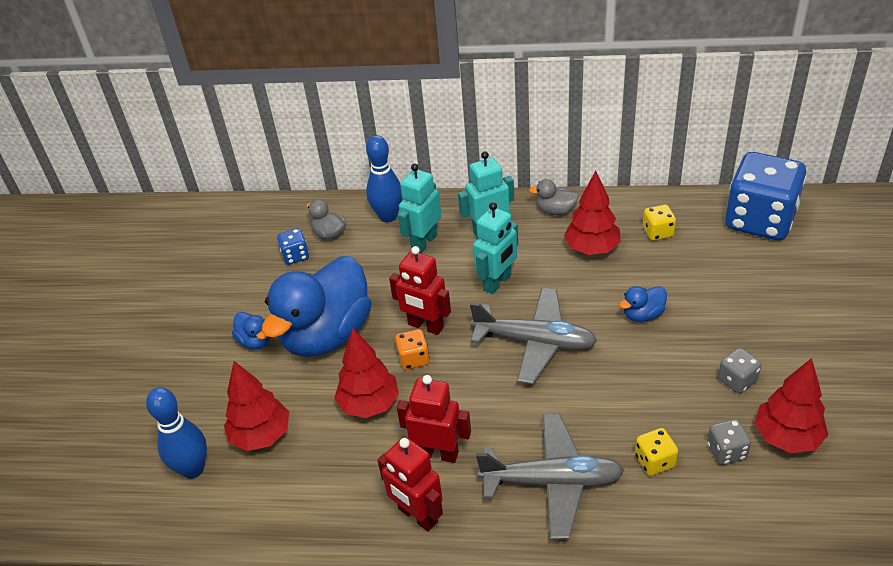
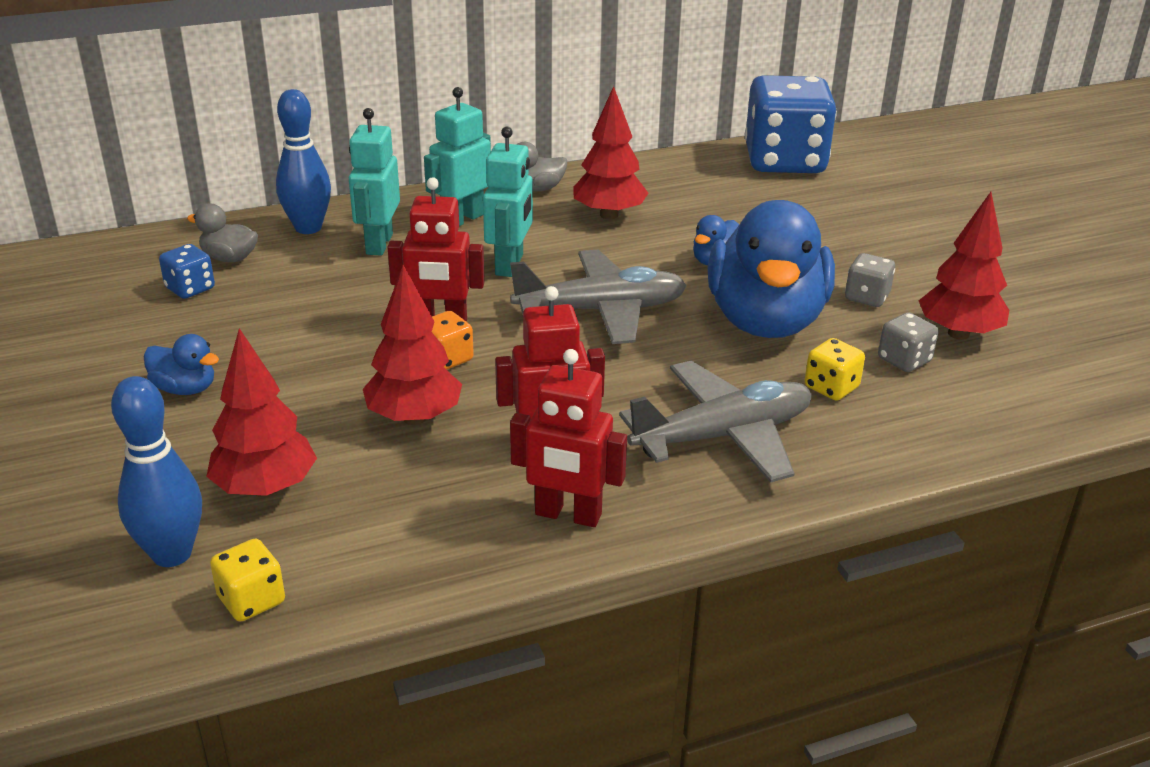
camera: 30 degrees left, 10 degrees down
blue duck [262,256,371,357] -> blue duck moved to [708,200,835,338]
yellow dice [643,205,676,241] -> yellow dice moved to [210,538,285,622]

